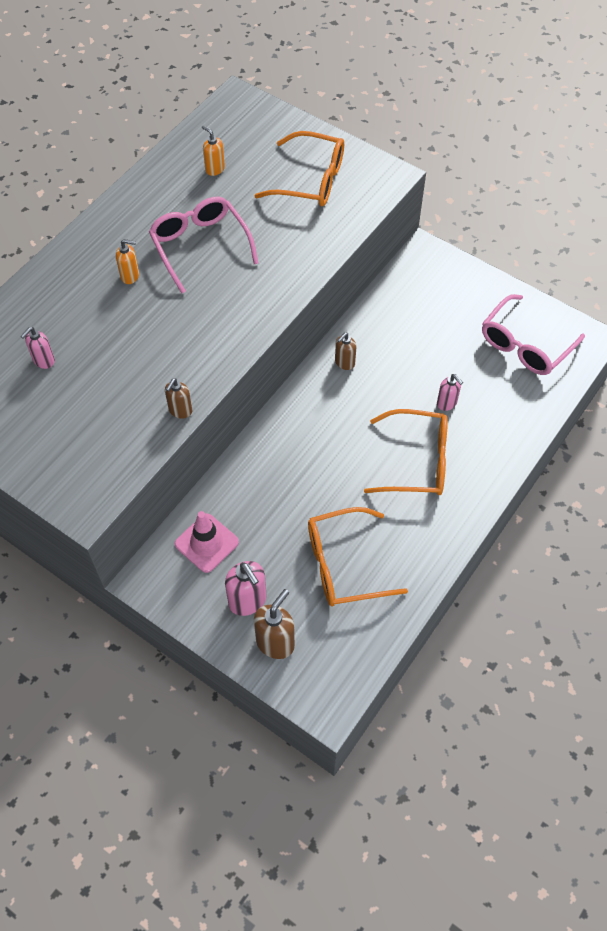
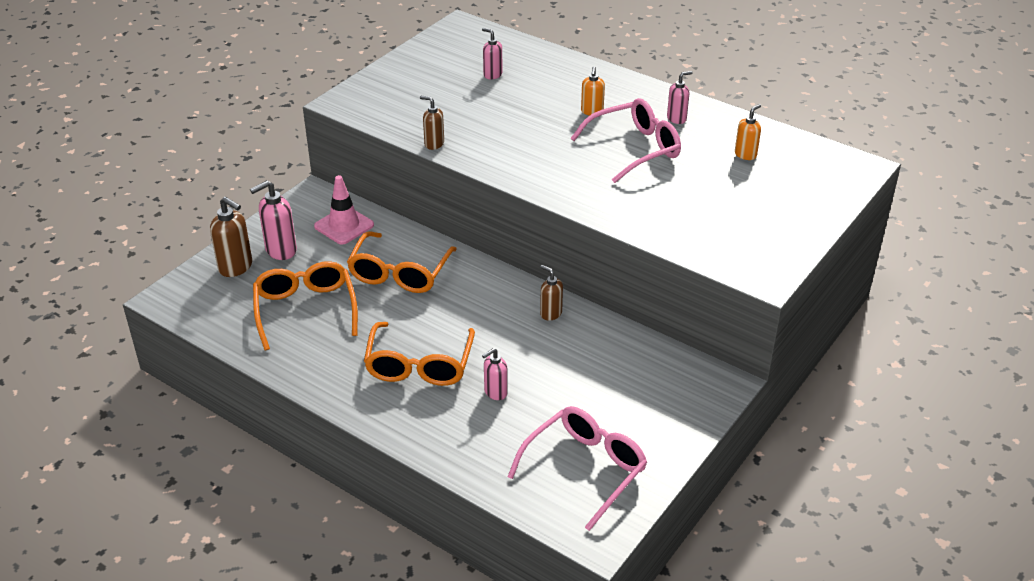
camera: 90 degrees right, 20 degrees down
orange glasses [254,131,344,206] -> orange glasses moved to [347,232,457,293]
pink glasses [482,294,585,375] -> pink glasses turned 90 degrees clockwise [508,406,647,531]
none -> pink soap dispenser [667,71,693,124]

